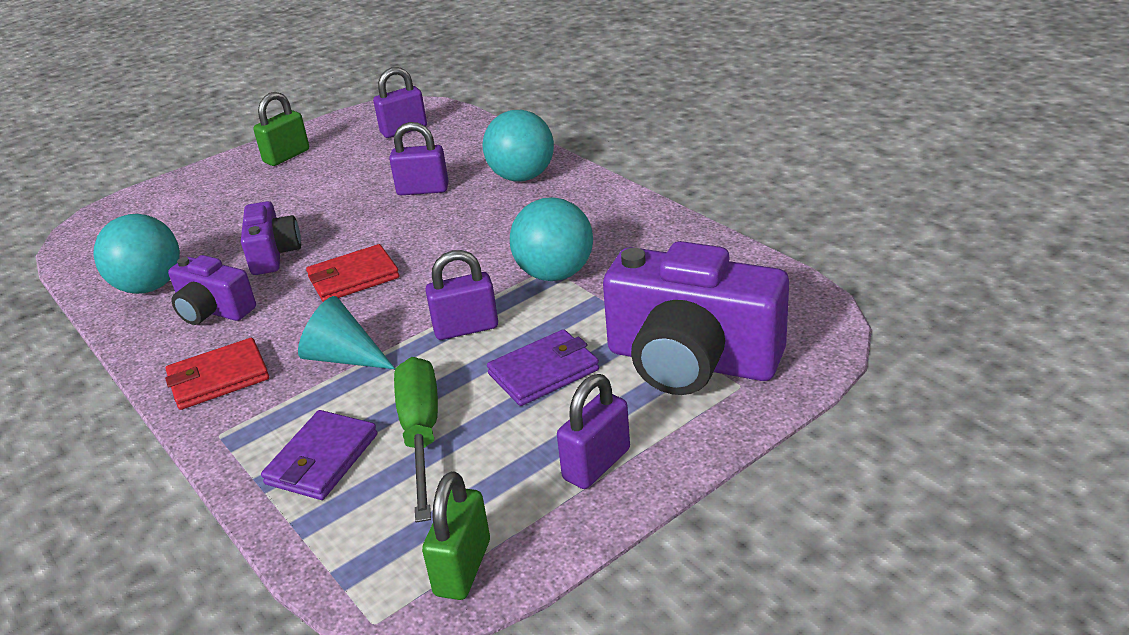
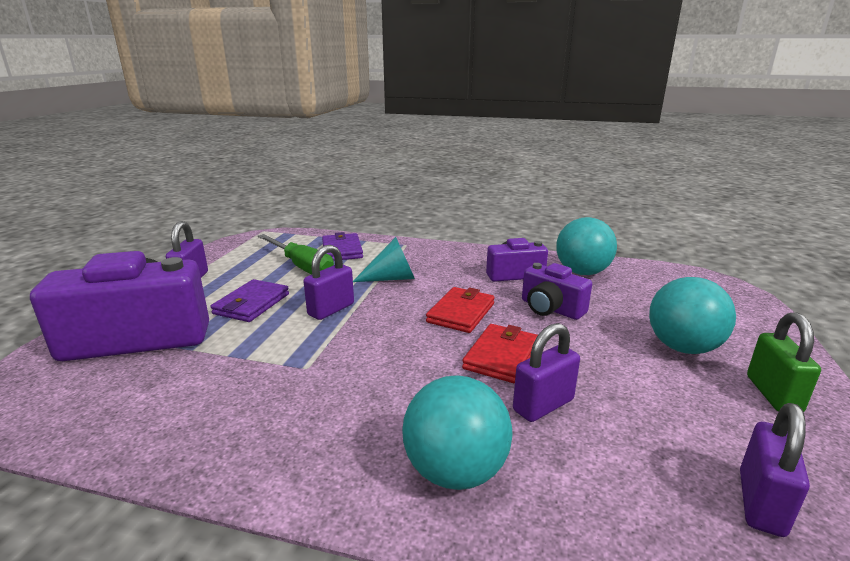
camera: 140 degrees right, 10 degrees down
red wallet [165,338,269,410] -> red wallet moved to [462,324,538,384]
green padlock [422,471,490,600] -> none
turquoise ball [510,197,593,281] -> turquoise ball moved to [649,277,736,354]

